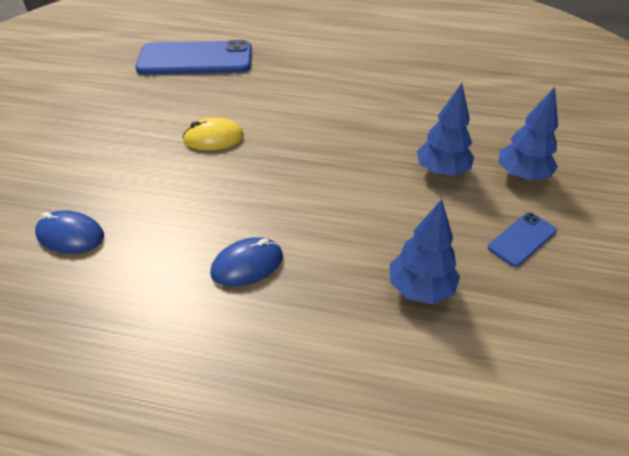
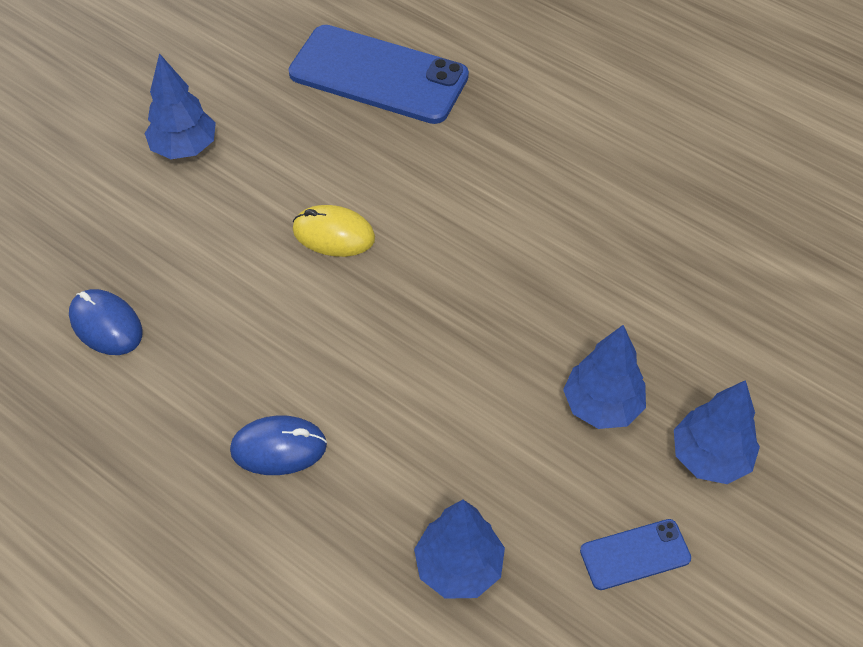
camera: 25 degrees right, 10 degrees up
none -> blue tree [144,53,216,159]

